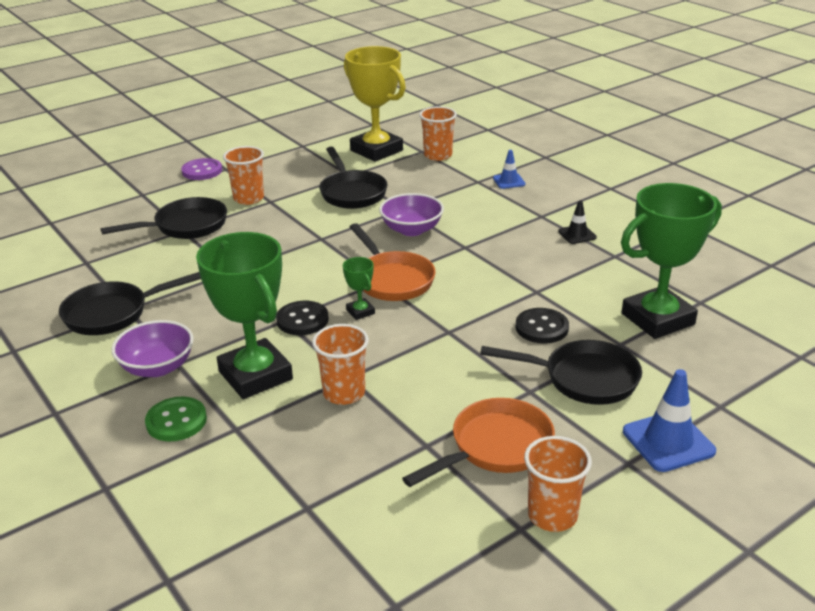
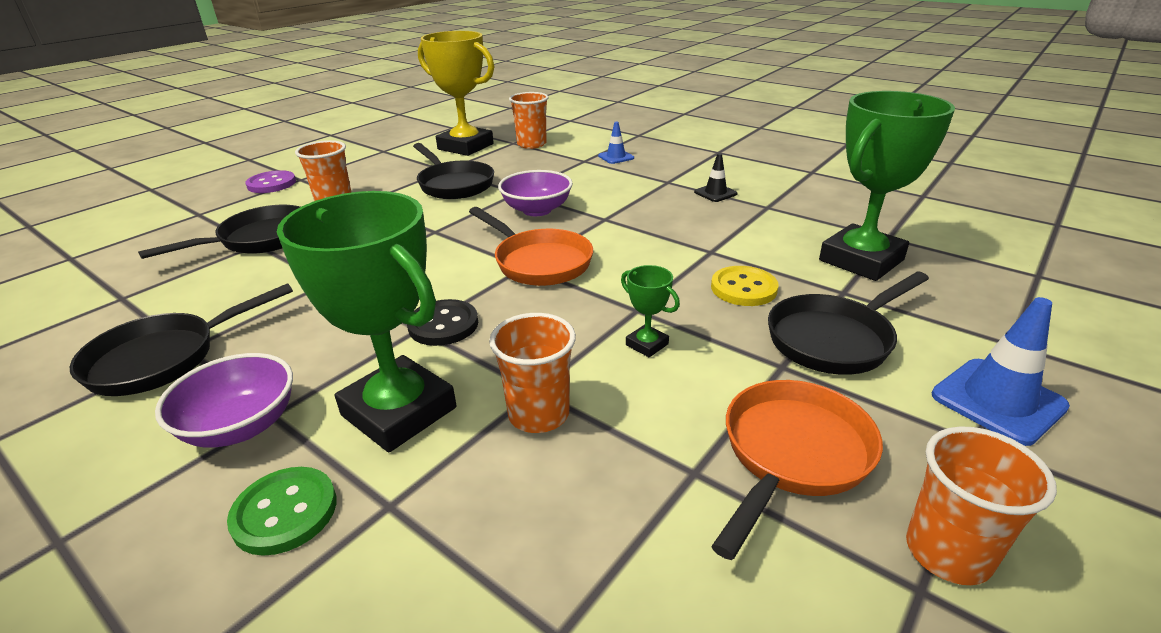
camera: 15 degrees left, 0 degrees up
green trophy [343,257,375,320] -> green trophy moved to [621,265,680,357]
black pan [480,340,642,405] -> black pan turned 150 degrees clockwise [768,271,929,375]
black button [515,308,569,344] -> yellow button [711,266,779,306]

